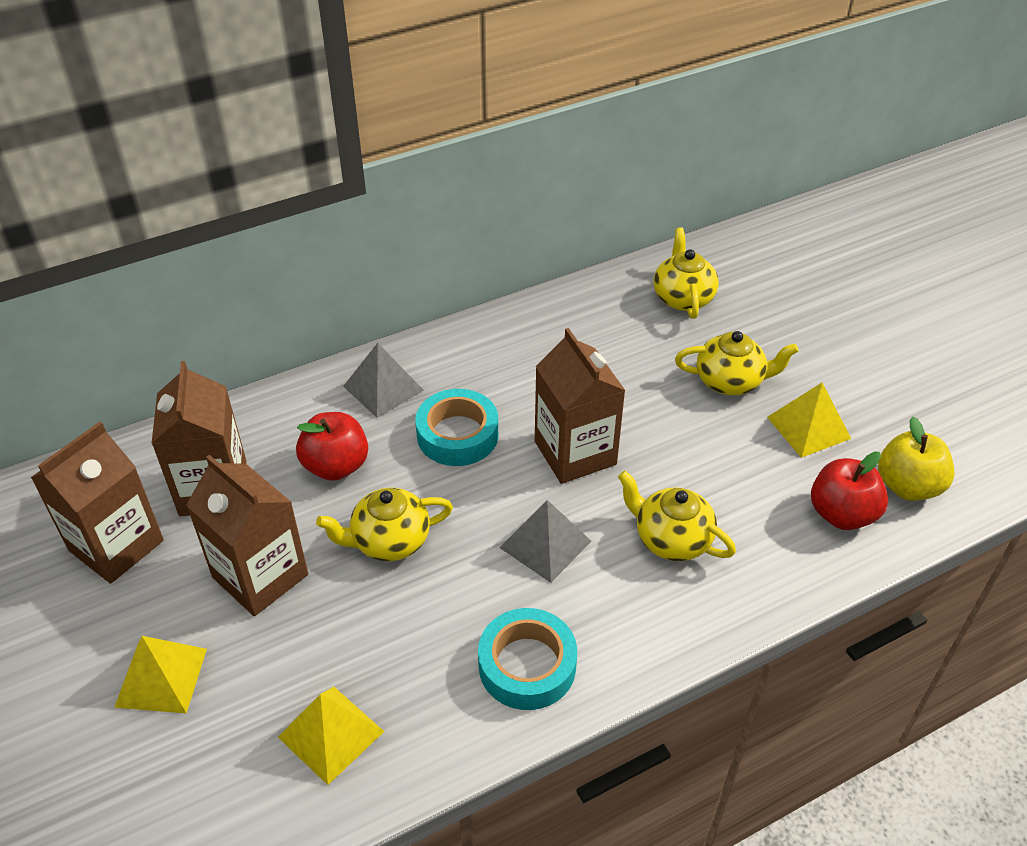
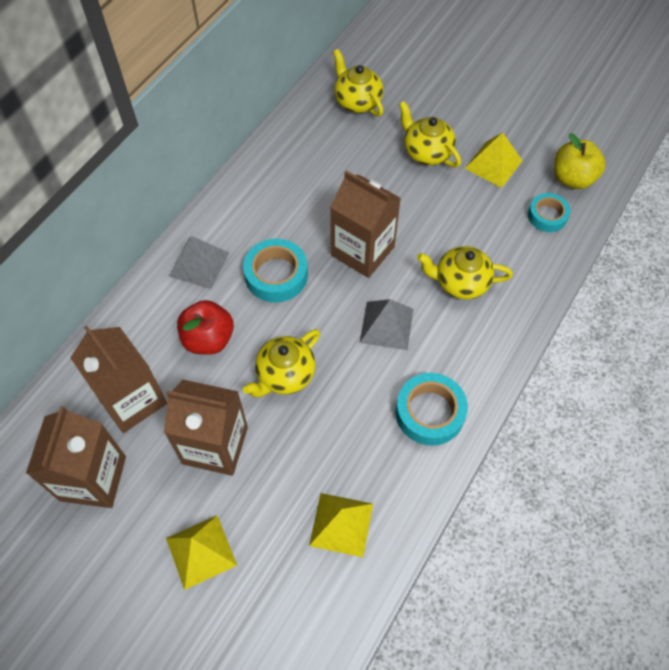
camera: 30 degrees left, 15 degrees up
yellow teapot [675,331,799,395] -> yellow teapot turned 105 degrees counterclockwise [399,101,461,167]
red apple [811,452,888,530] -> turquoise tape [528,193,570,232]

